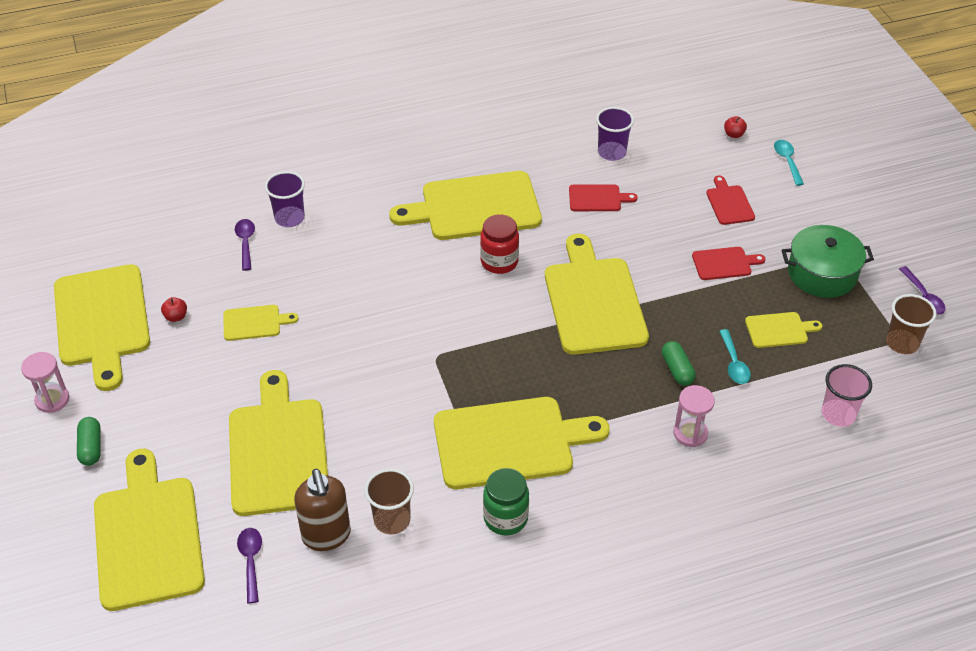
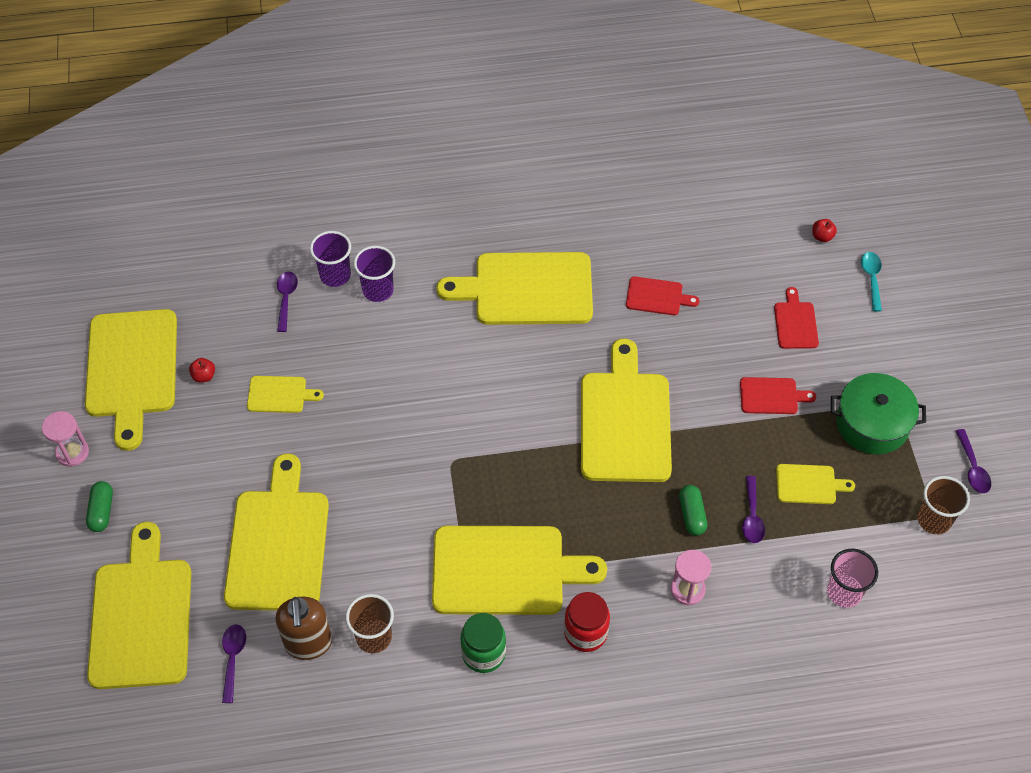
camera: 10 degrees right, 10 degrees up
red jar [480,214,519,274] -> red jar moved to [564,592,610,652]
purple cup [596,107,634,161] -> purple cup moved to [354,246,395,302]
turquoise spoon [719,329,751,384] -> purple spoon [742,476,765,543]

